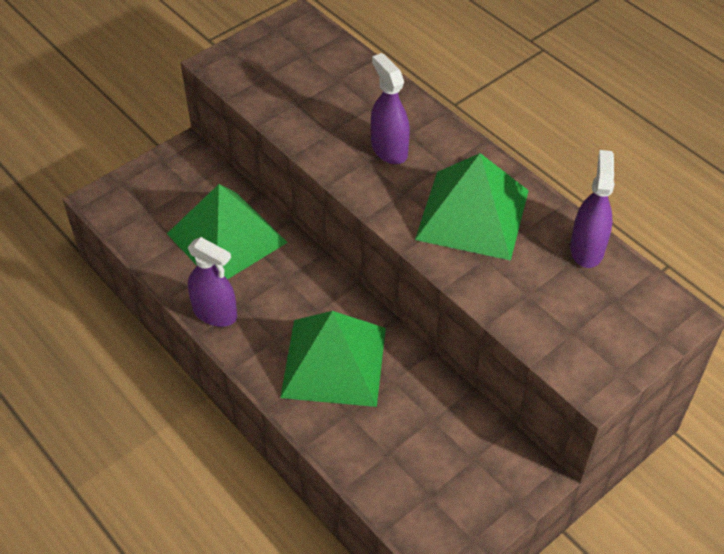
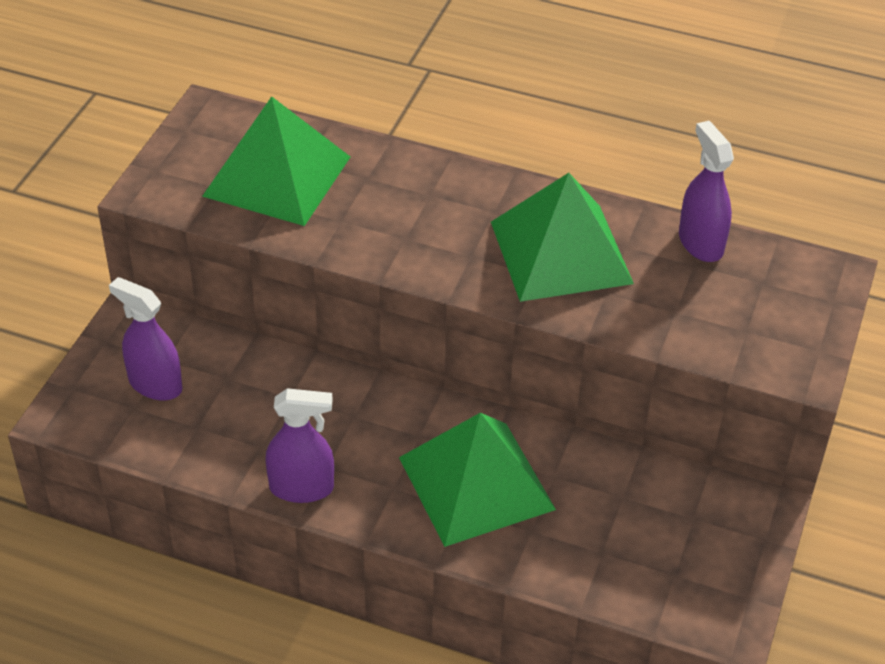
camera: 30 degrees left, 5 degrees down
green pyramid [167,184,288,279] -> green pyramid moved to [202,96,350,226]
purple spray bottle [371,53,410,164] -> purple spray bottle moved to [109,277,182,400]

